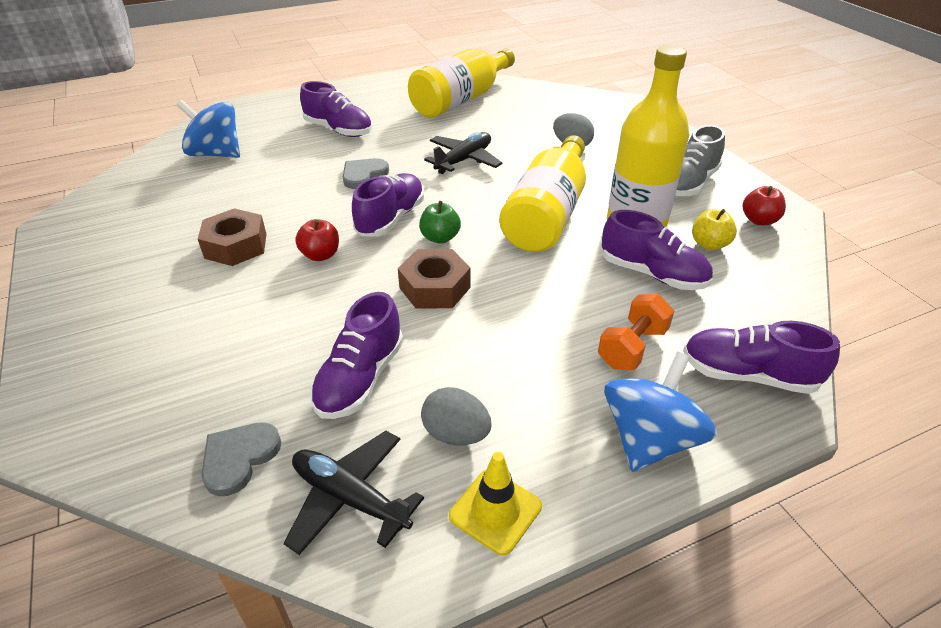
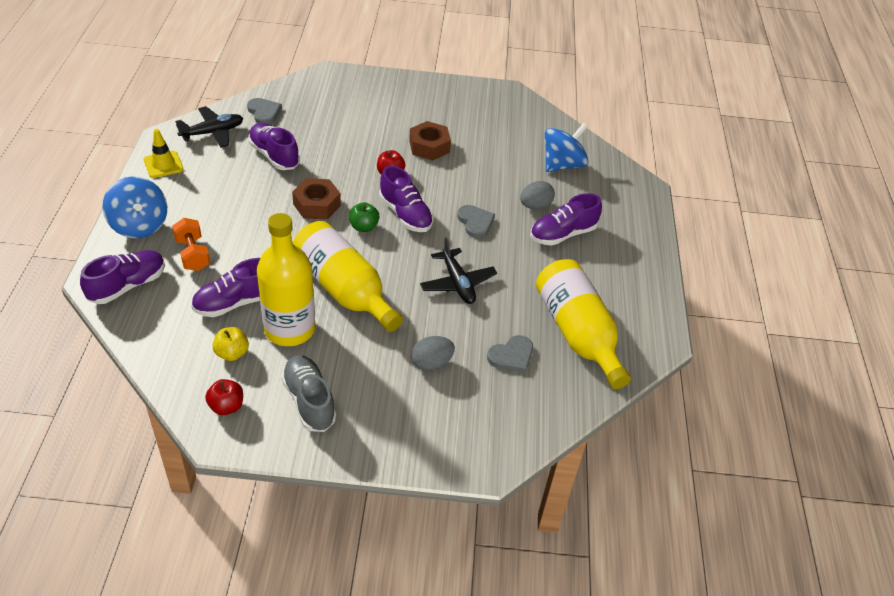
camera: 115 degrees right, 5 degrees up
grey egg [421,387,492,446] -> grey egg moved to [520,181,555,210]
none -> grey heart [487,335,533,373]

